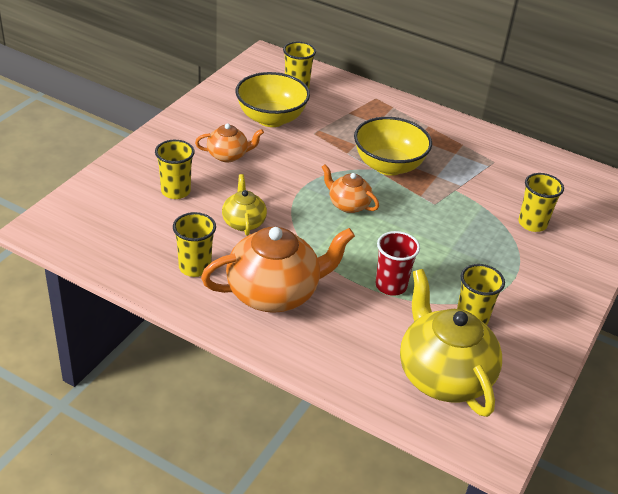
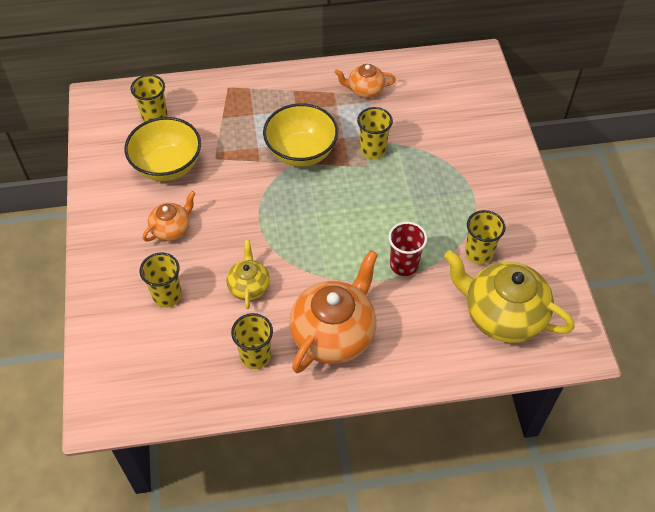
camera: 35 degrees left, 15 degrees up
yellow teapot [222,174,267,236] -> yellow teapot turned 45 degrees clockwise [226,240,270,309]
orange teapot [322,164,379,213] -> orange teapot moved to [334,64,396,98]
yellow cup [518,173,564,232] -> yellow cup moved to [357,107,393,159]

